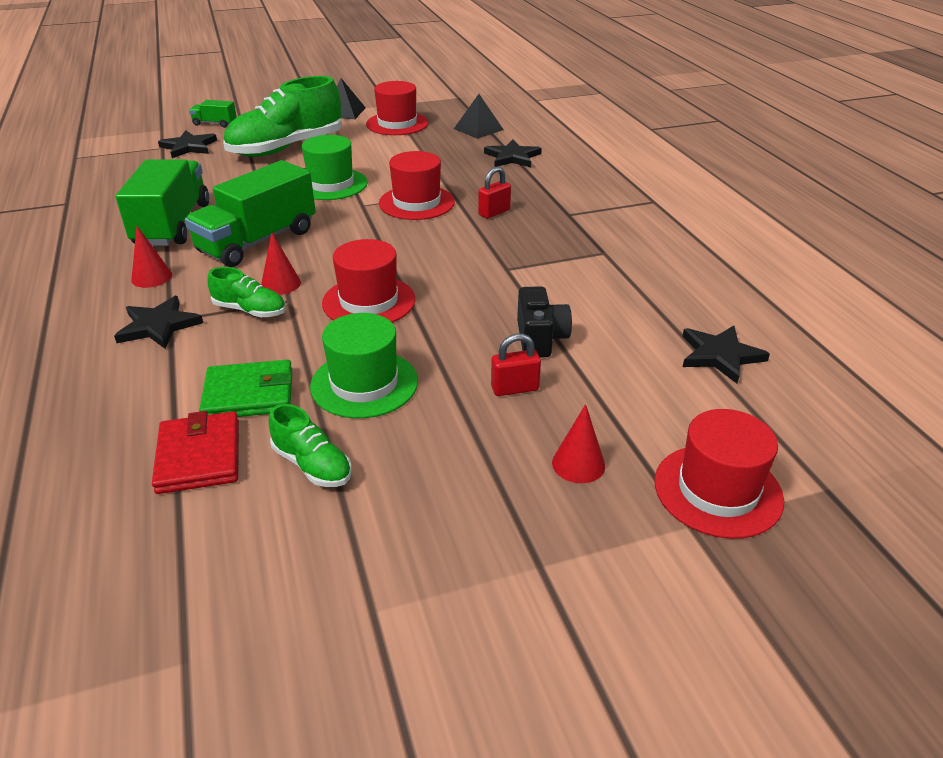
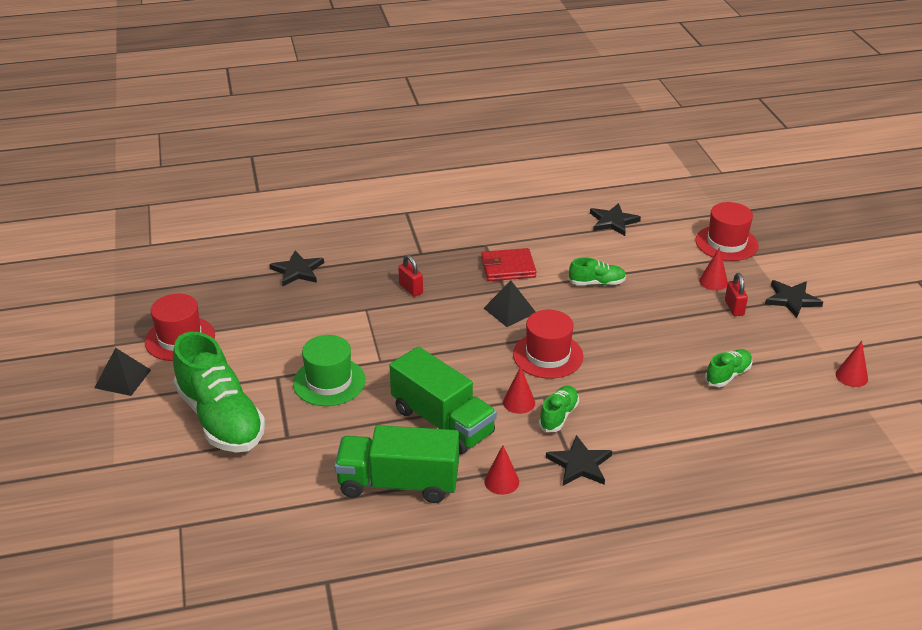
camera: 85 degrees left, 0 degrees up
red wallet [152,411,239,494] -> red wallet moved to [481,248,537,281]
black star [158,131,217,158] -> black star moved to [765,280,823,318]
green truck [189,100,237,128] -> none
green wallet [199,360,292,417] -> none
green hat [310,313,418,418] -> none
red hat [379,151,455,220] -> none
black pyramid [454,94,504,139] -> black pyramid moved to [484,281,535,327]
red padlock [491,333,541,396] -> red padlock moved to [725,273,748,316]
black camera [517,286,572,357] -> green shoe [569,257,626,285]
none -> red cone [836,341,868,387]

